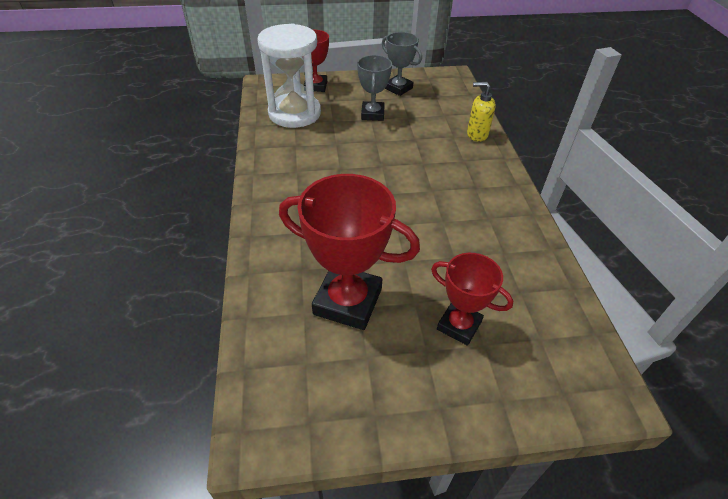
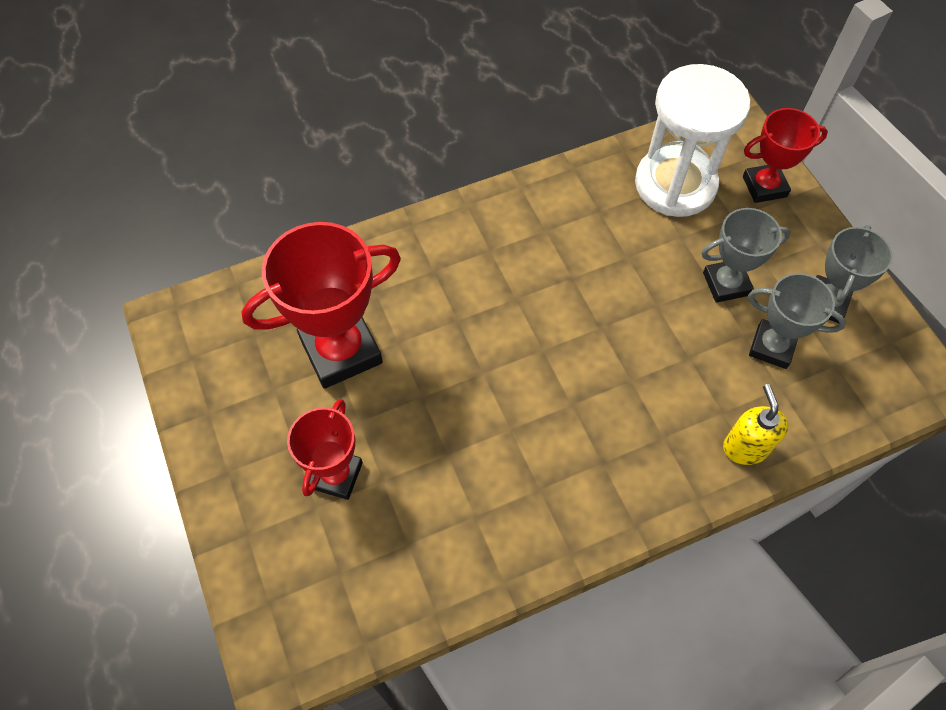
camera: 75 degrees right, 15 degrees up
red trophy [279,174,420,330] -> red trophy turned 60 degrees clockwise [241,222,401,389]
none -> grey trophy [748,273,846,369]

